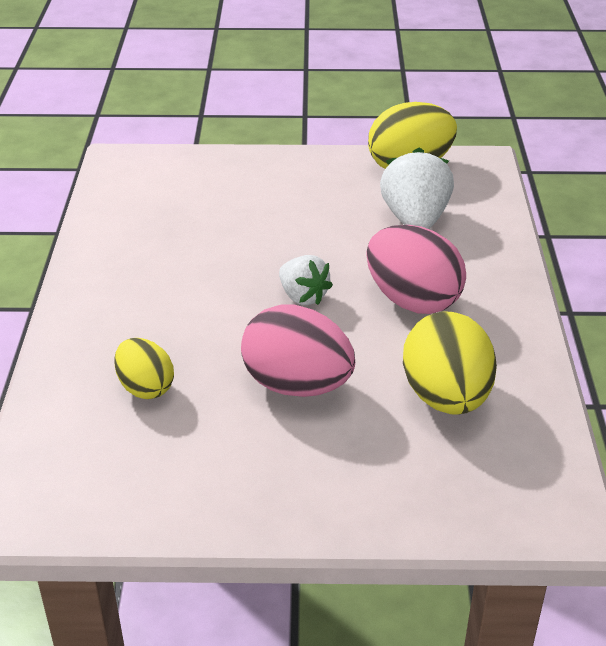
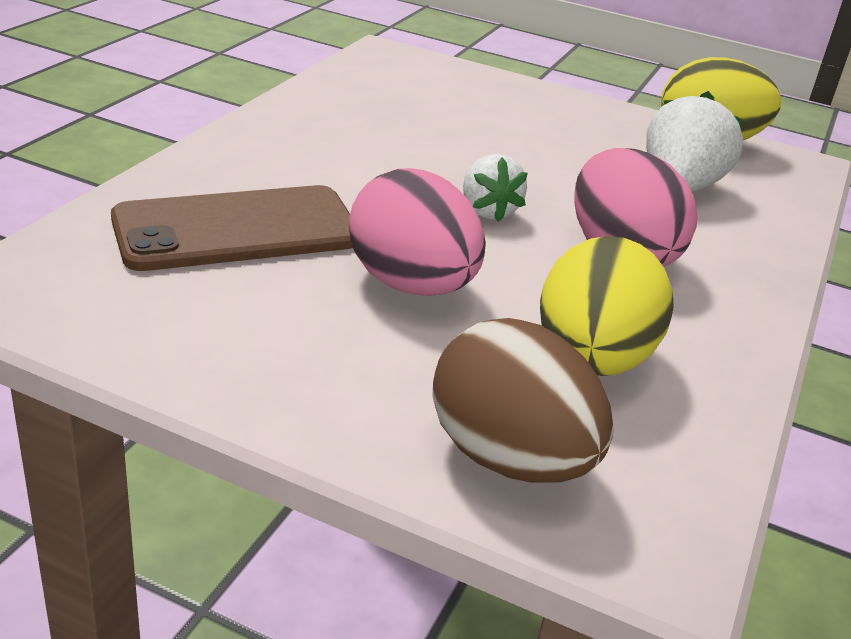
camera: 20 degrees right, 5 degrees down
yellow egg [114,338,174,399] -> brown phone [111,185,353,271]
none -> brown egg [432,318,614,483]

